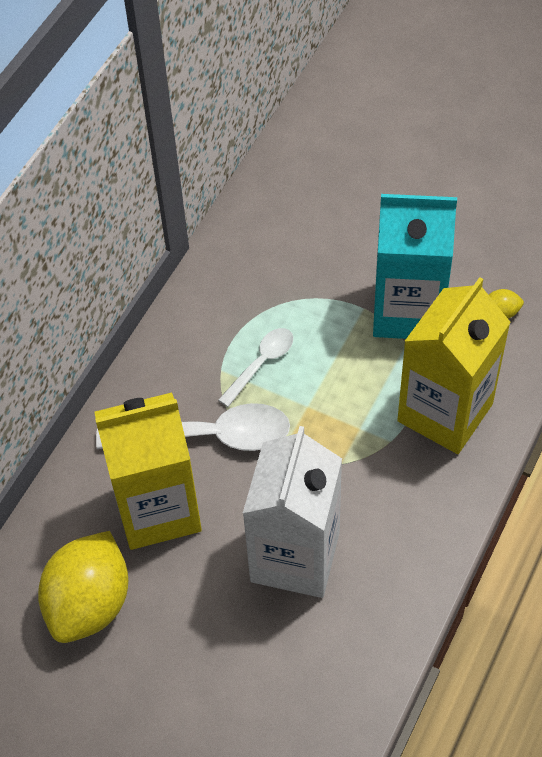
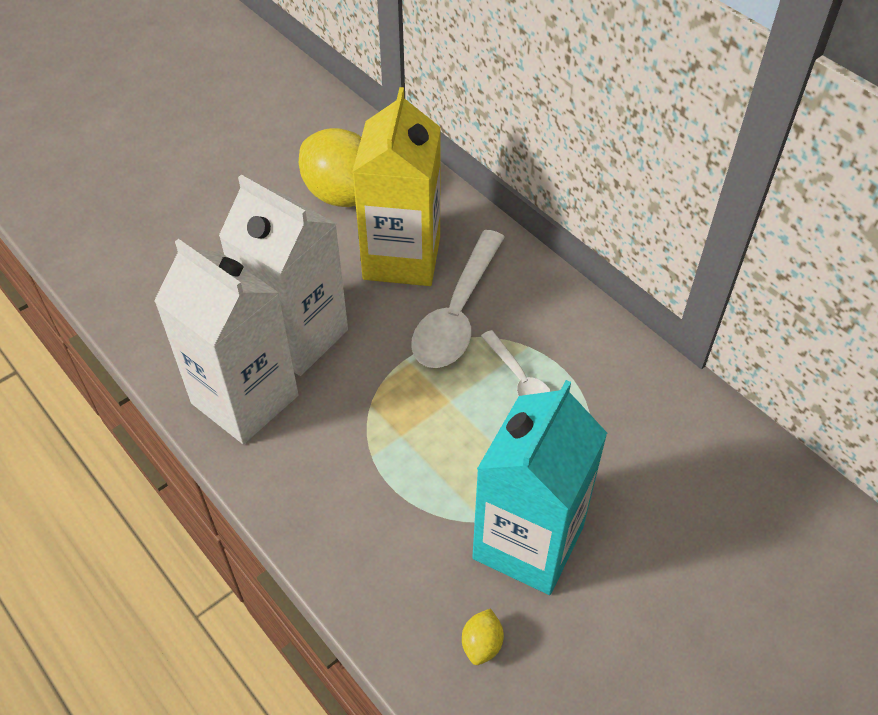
camera: 110 degrees right, 5 degrees down
yellow carton [397,277,511,454] -> none
none -> white carton [154,239,298,444]

